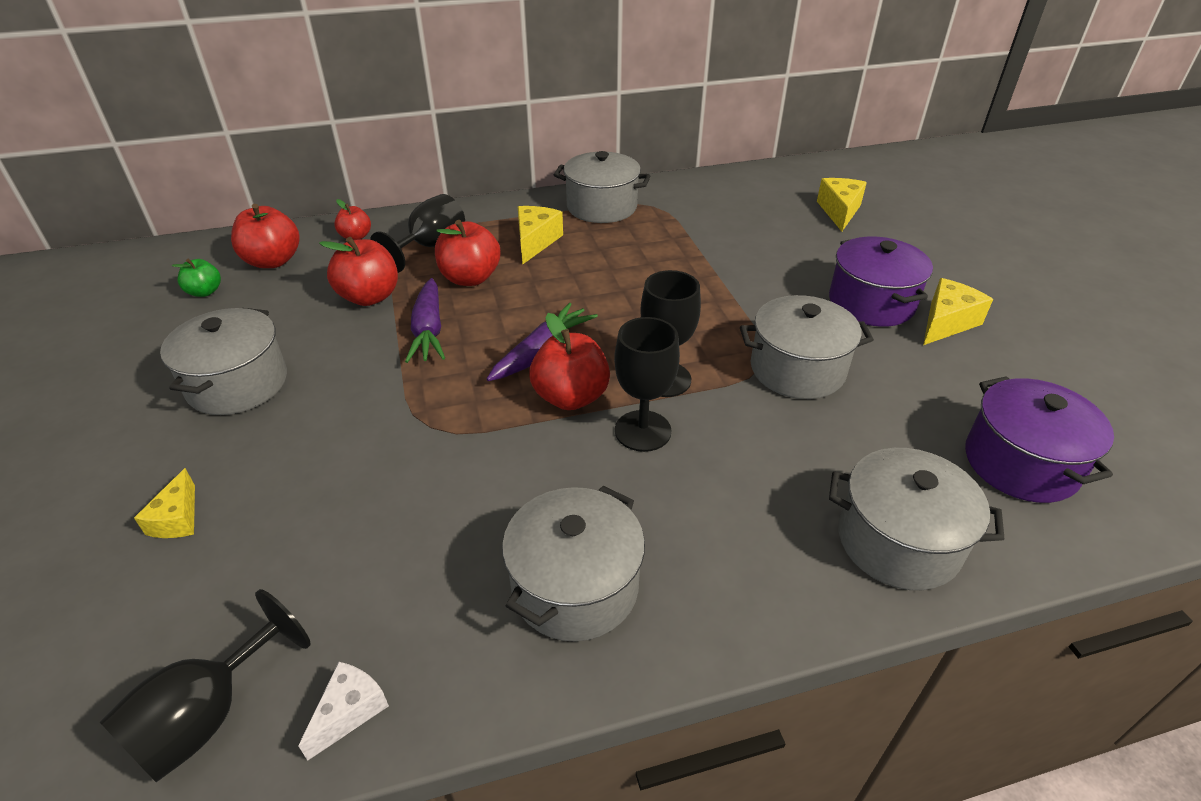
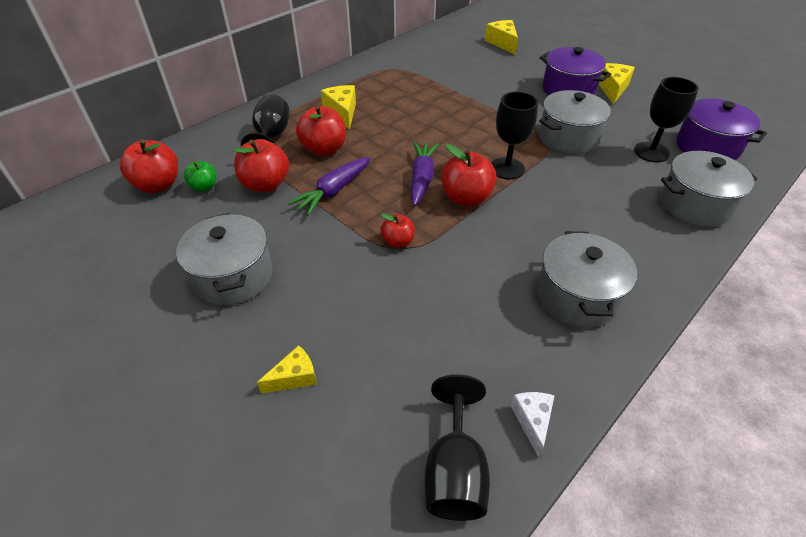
camera: 30 degrees left, 5 degrees up
yellow cheese [134,468,195,538] -> yellow cheese turned 90 degrees counterclockwise [257,345,317,394]
green apple [172,259,221,297] -> green apple moved to [184,161,216,192]
red apple [334,199,371,240] -> red apple moved to [381,213,415,248]
purple carrot [405,278,445,363] -> purple carrot turned 75 degrees clockwise [288,157,371,216]
grey pot [554,151,650,223] -> none
black goblet [614,317,680,452] -> black goblet moved to [634,77,699,162]

